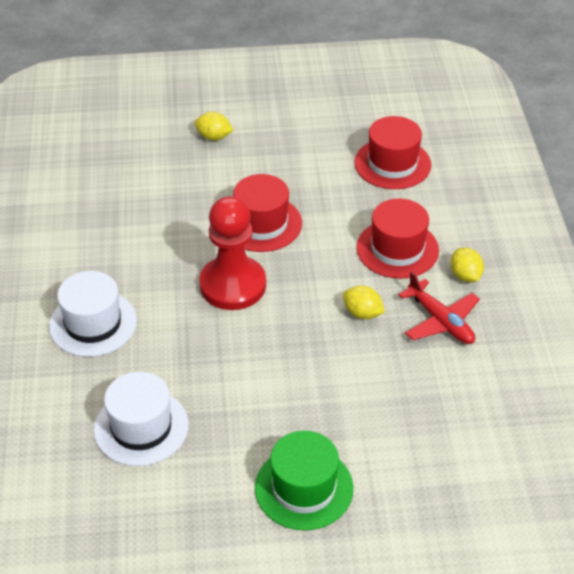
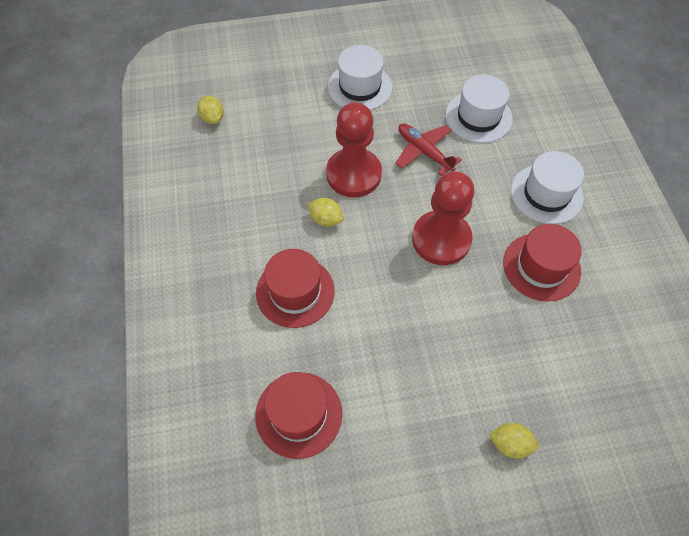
camera: 175 degrees right, 15 degrees up
red hat [233,174,302,252] -> red hat moved to [503,224,582,302]
green hat [255,431,353,531] -> white hat [328,45,392,110]
red plane [398,271,480,344] -> red plane moved to [395,123,462,176]
yellow lemon [450,248,484,282] -> yellow lemon moved to [197,96,224,124]
none -> red pawn [326,102,382,197]

